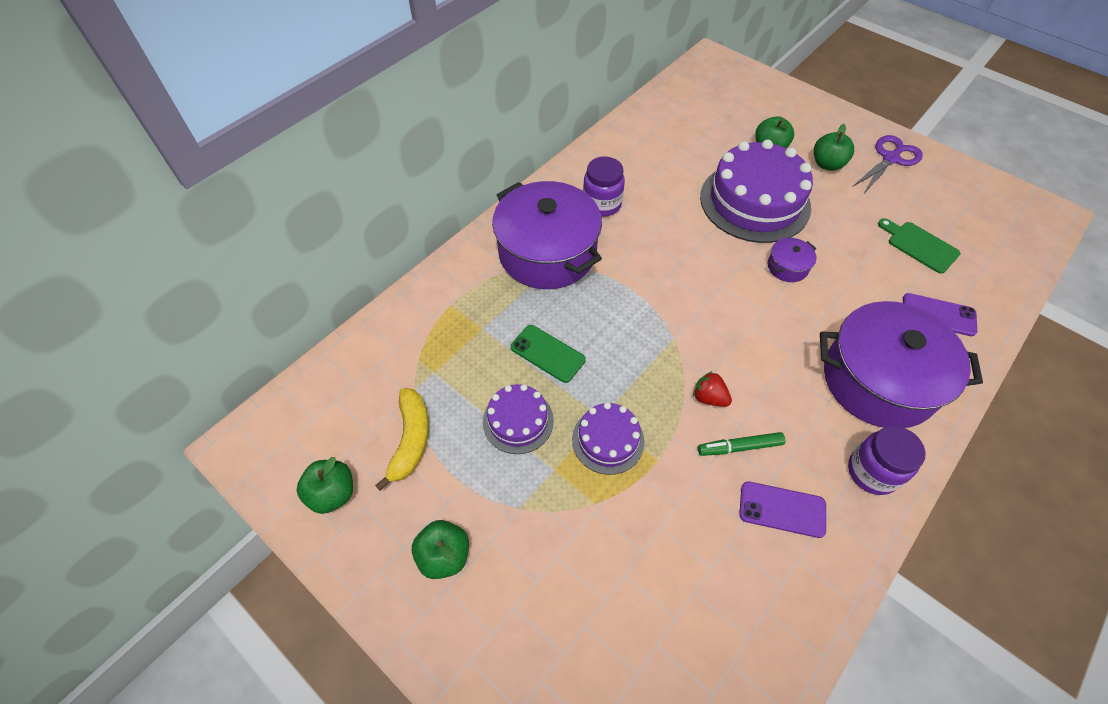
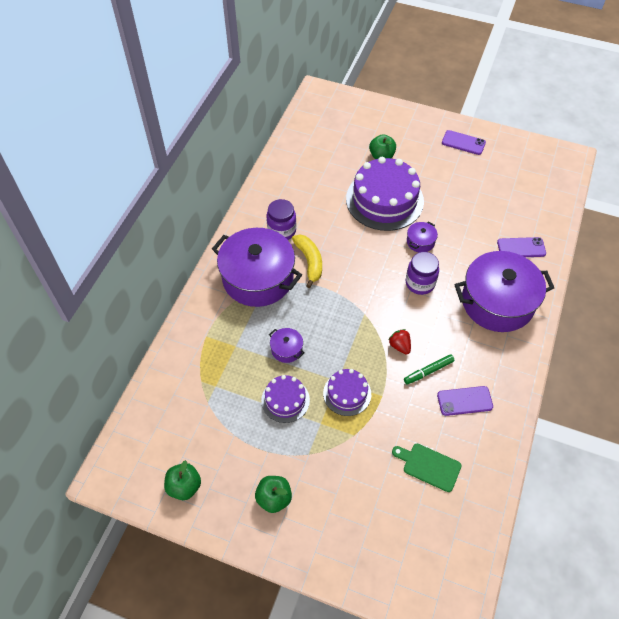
camera: 20 degrees left, 0 degrees up
yellow banana [375,388,429,491] -> yellow banana moved to [292,235,322,288]
green phone [511,325,586,383] -> purple pot [269,328,304,363]
red strawberry [693,371,732,407] -> red strawberry turned 45 degrees clockwise [389,329,411,355]
green apple [814,124,854,171] -> none
purple jar [848,426,926,495] -> purple jar moved to [406,252,439,295]
purple scissors [852,135,923,193] -> purple phone [442,130,486,155]
green cutting board [878,218,961,274] -> green cutting board moved to [392,444,461,492]

